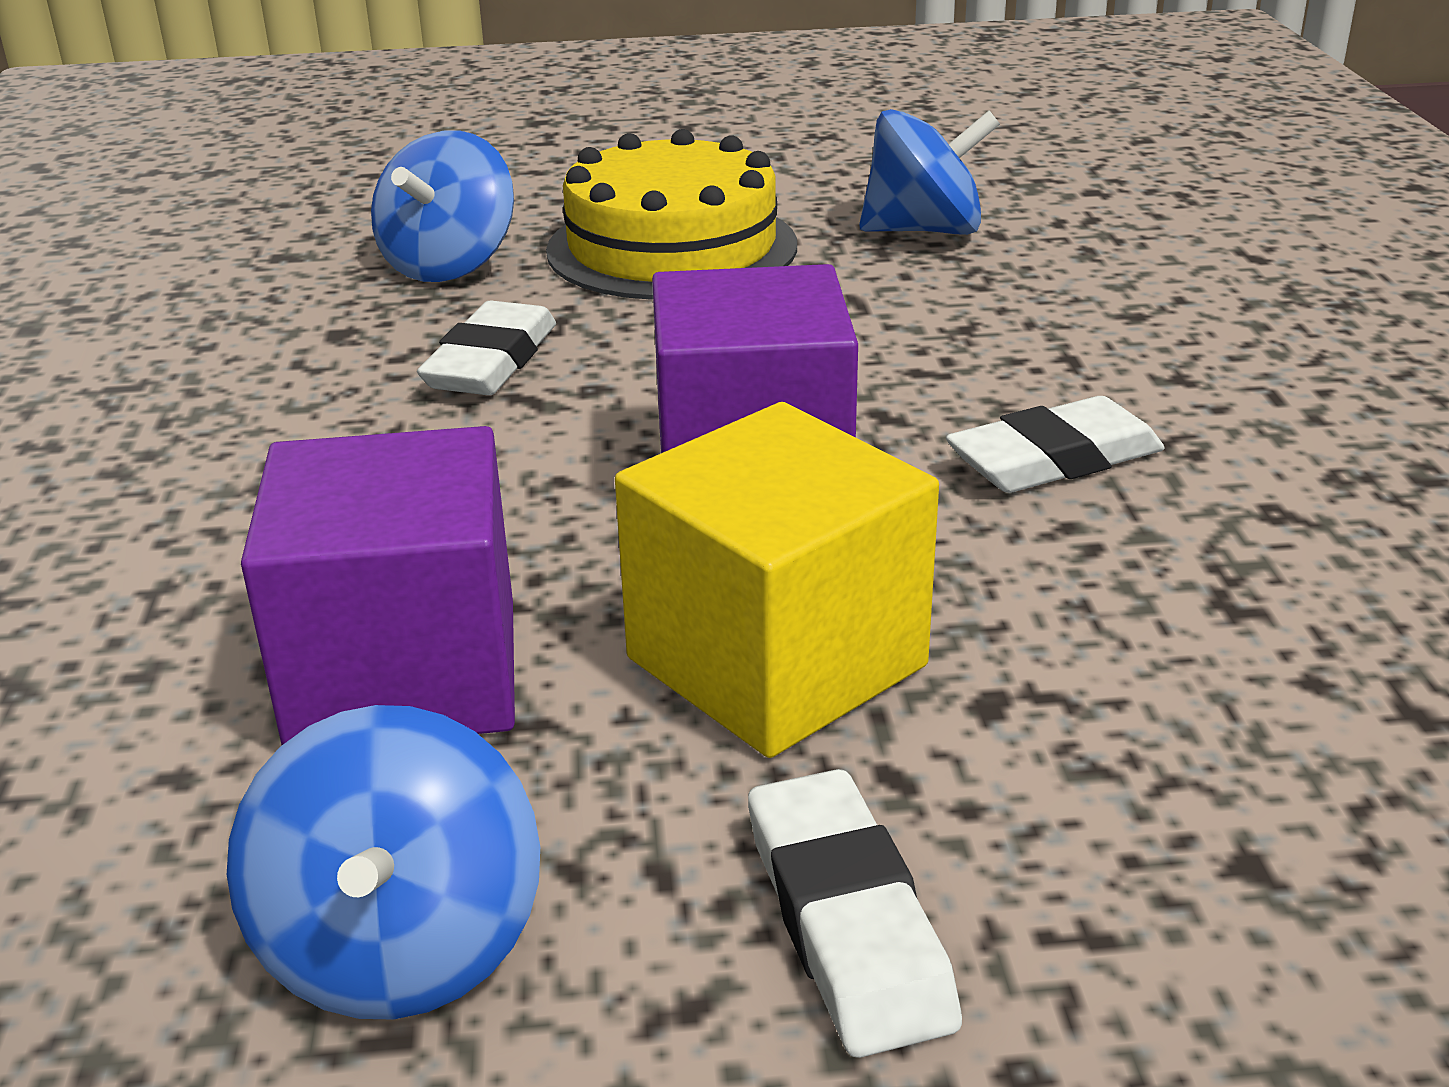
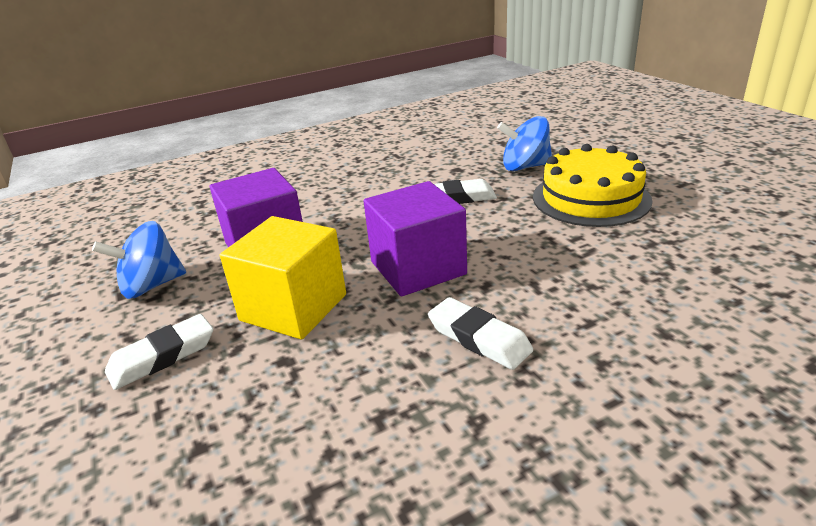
camera: 70 degrees right, 0 degrees up
blue spinning top [859,109,1000,235] -> none

